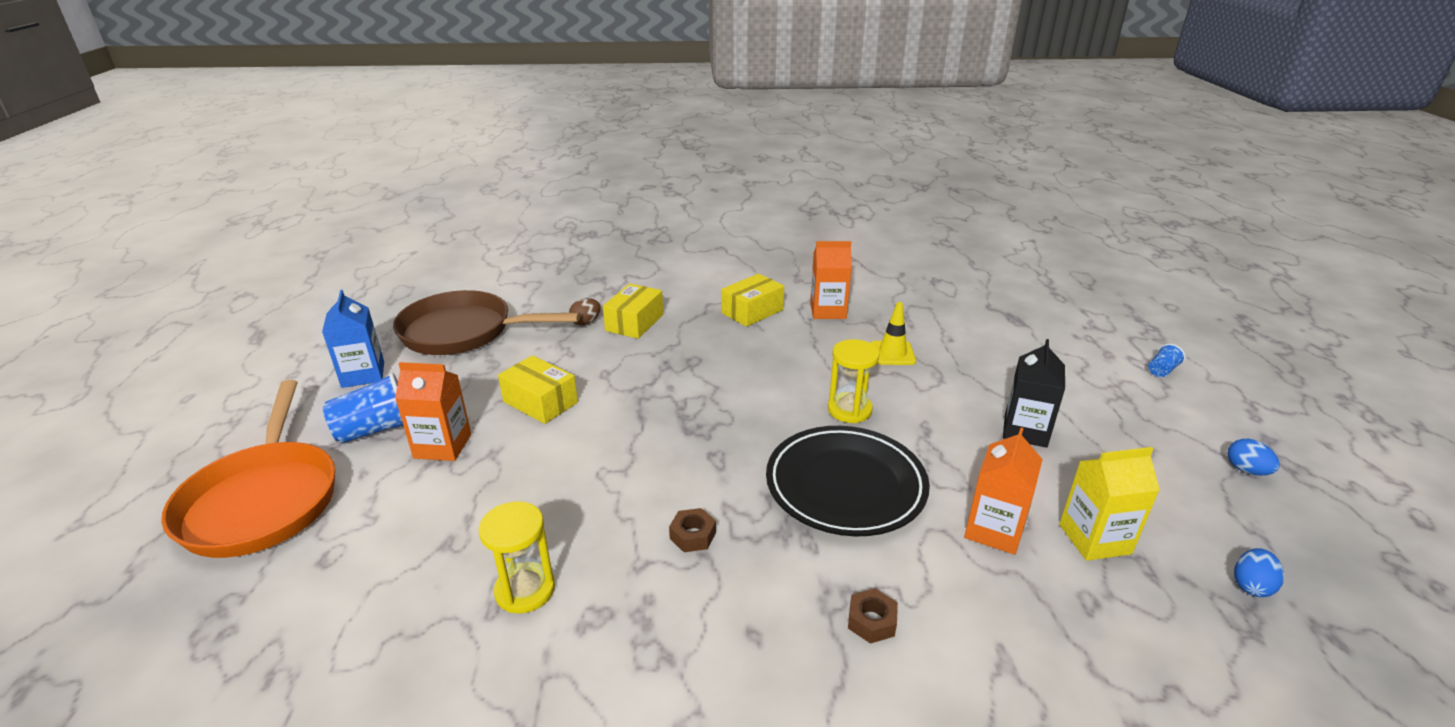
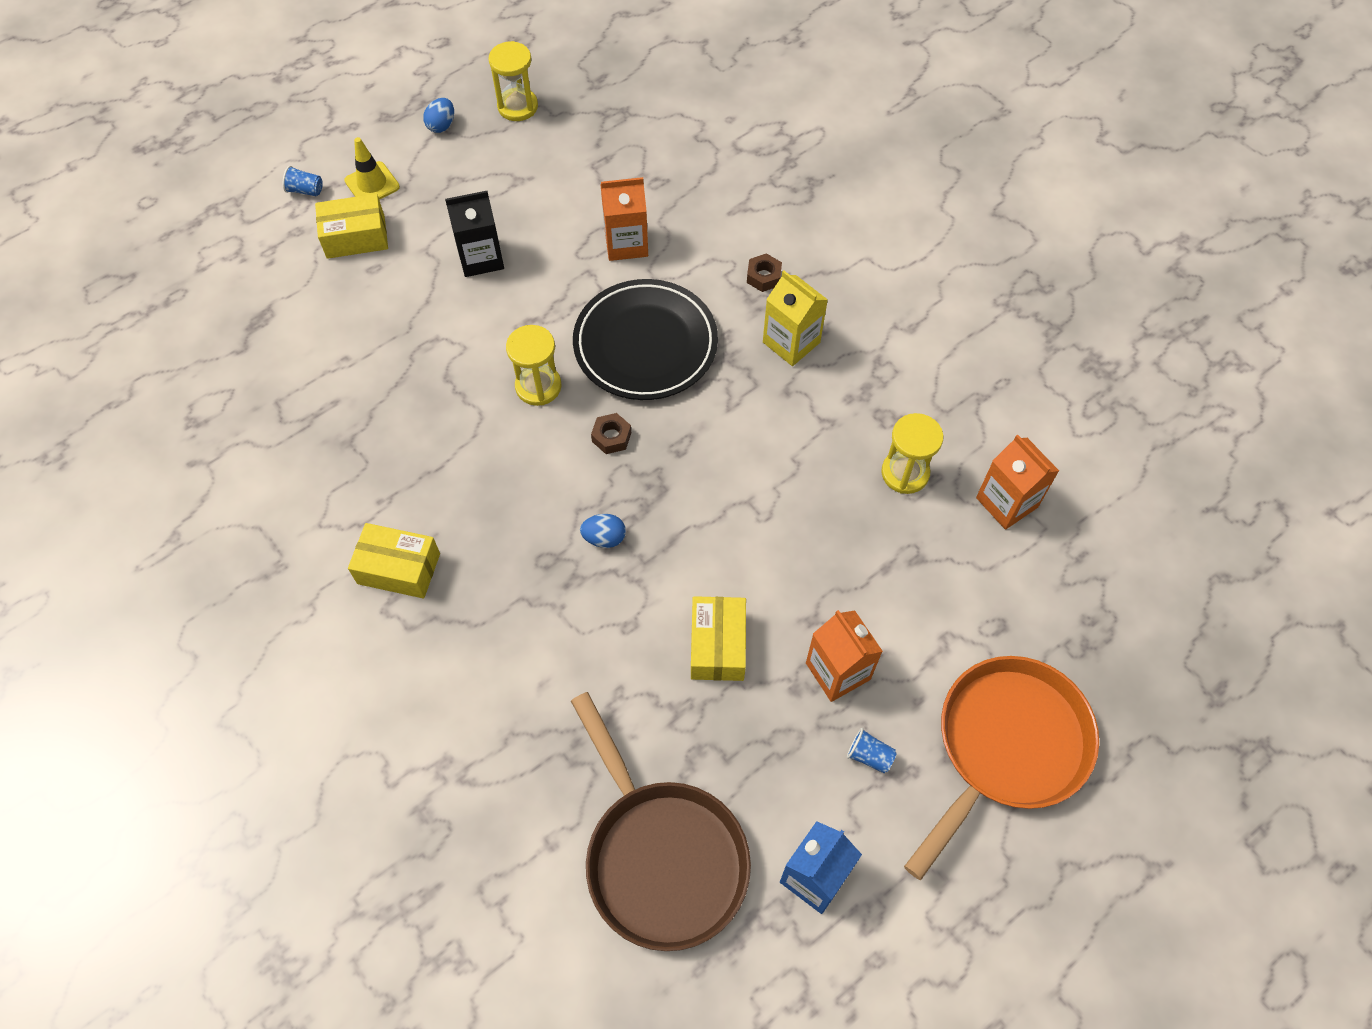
camera: 125 degrees left, 30 degrees up
blue cup [323,372,403,444] -> blue cup [847,728,897,773], size x0.51
brown egg [569,298,601,325] -> none
yellow box [603,284,663,339] -> yellow box moved to [315,194,388,259]
brown nut [669,508,716,552] -> brown nut moved to [591,413,631,454]
orange carton [810,241,852,319] -> orange carton moved to [976,434,1059,530]
yellow traffic cone [871,302,916,365] -> yellow traffic cone moved to [344,137,400,200]
yellow carton [1059,447,1160,561] -> yellow carton moved to [763,271,828,366]
blue egg [1234,548,1284,597] -> blue egg moved to [580,514,626,548]
none -> yellow hourglass [489,41,538,121]

